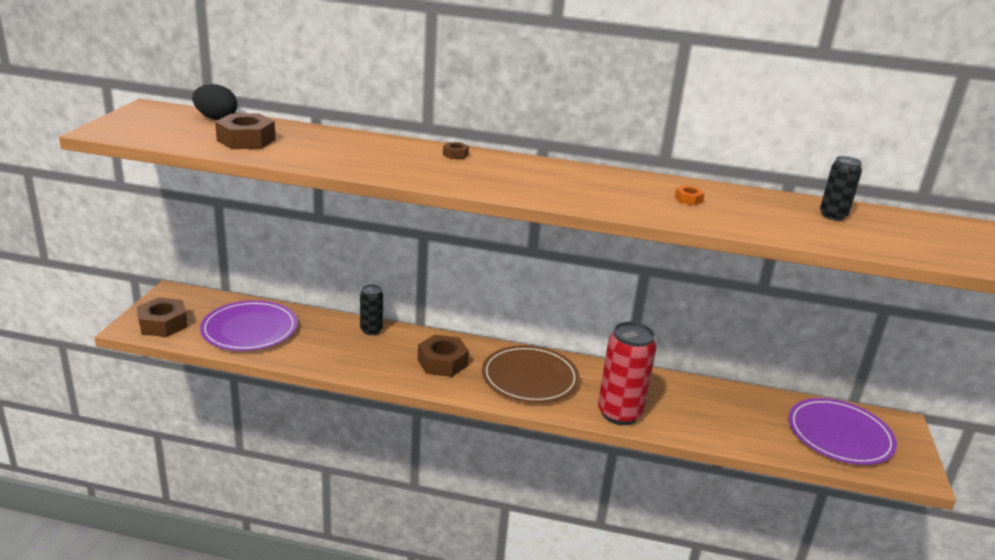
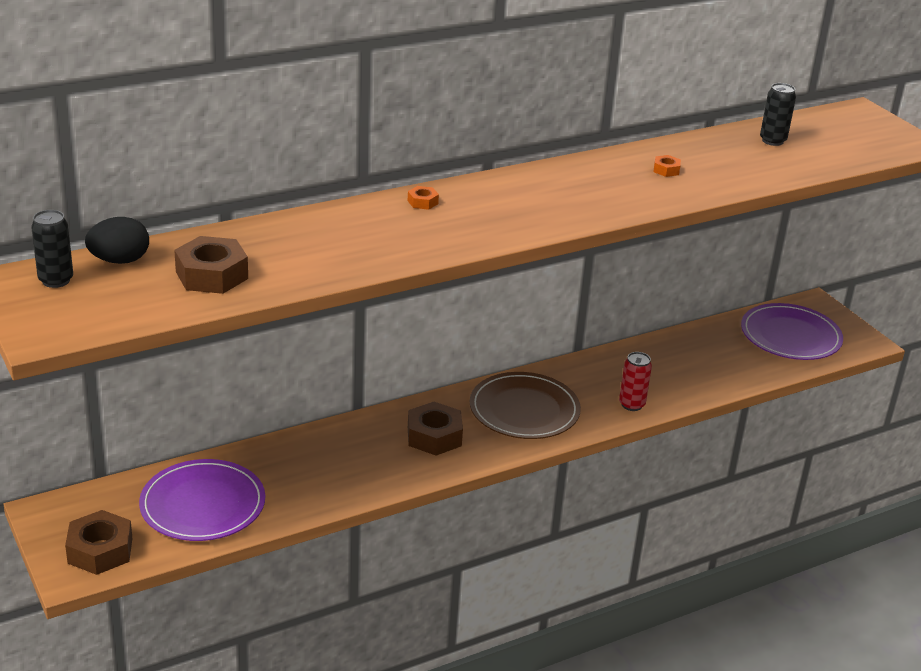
camera: 40 degrees left, 5 degrees up
black can [360,284,383,335] -> black can moved to [31,210,73,288]
brown nut [443,142,469,159] -> orange nut [408,186,439,210]
red can [598,322,656,425] -> red can [619,352,652,411], size x0.55

